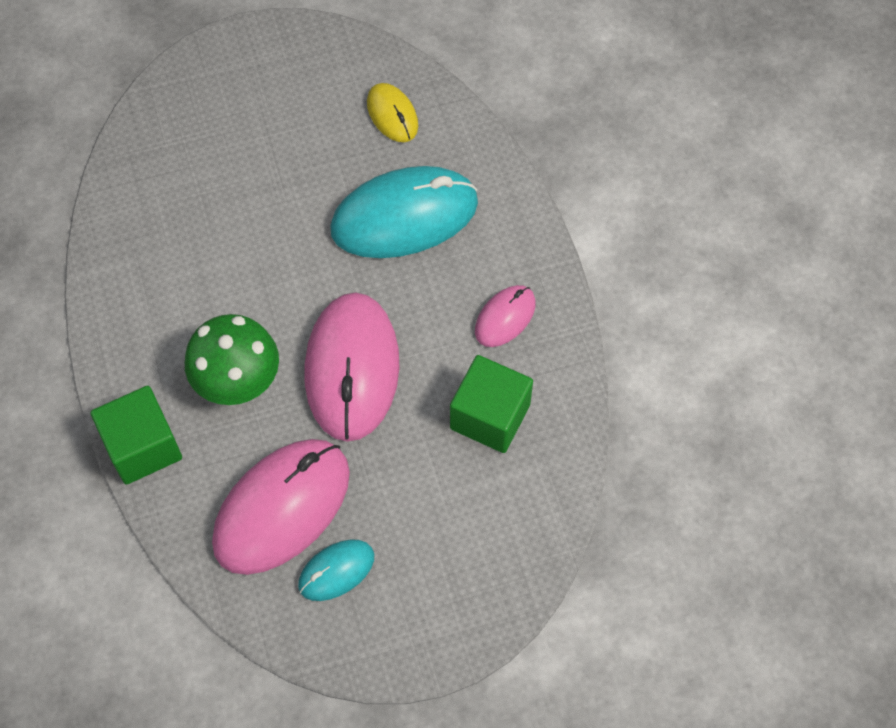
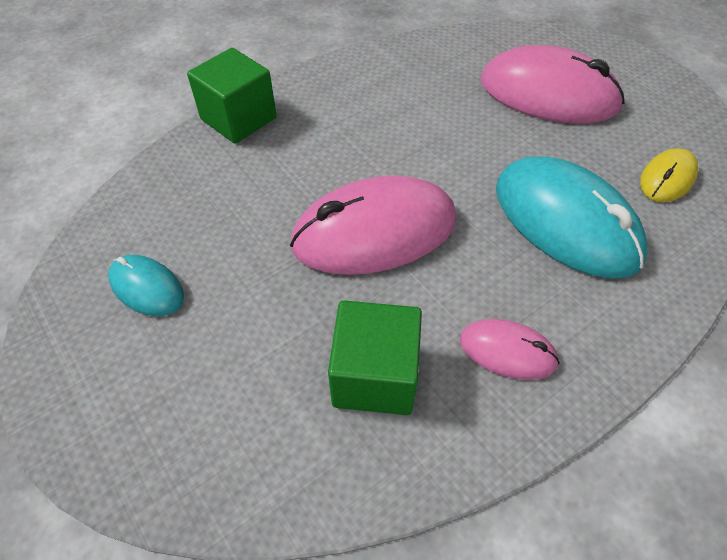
camera: 70 degrees right, 10 degrees down
green mushroom [185,314,279,405] -> none
pink mouse [212,439,350,575] -> pink mouse moved to [481,45,625,124]

